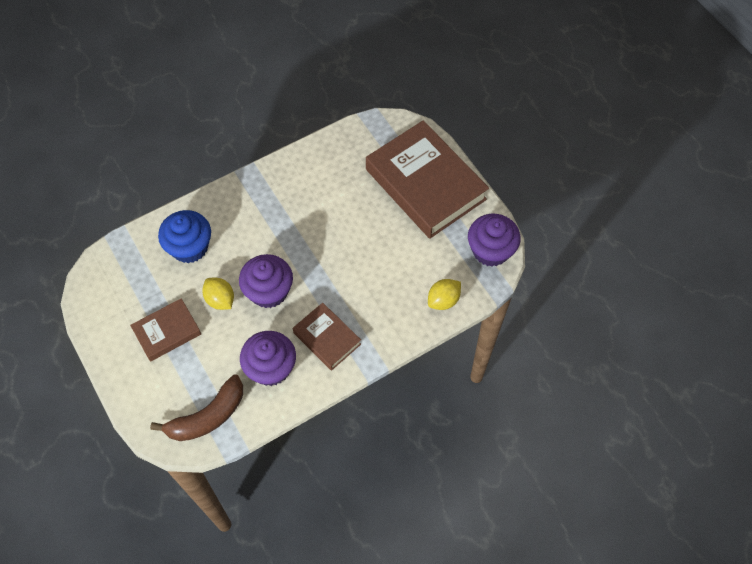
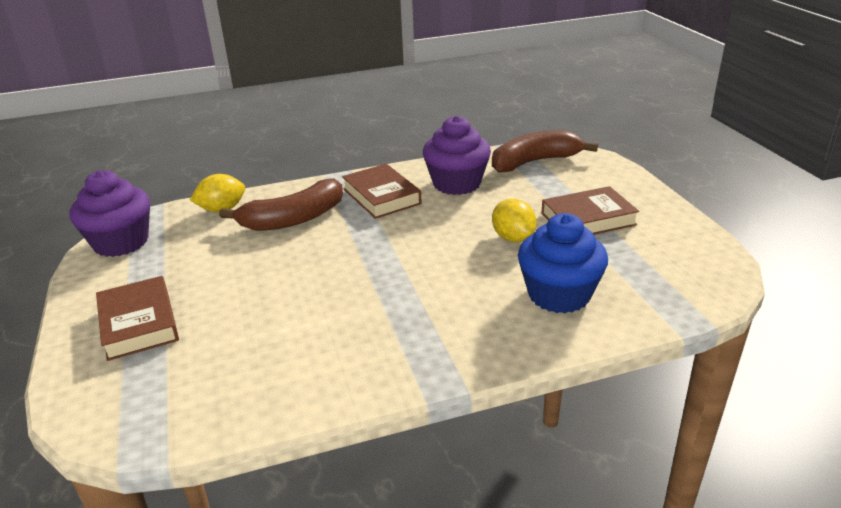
camera: 165 degrees left, 30 degrees down
purple cupcake [239,254,293,308] -> none
brown book [366,120,489,239] -> brown book [96,276,179,361], size x0.51
none -> brown banana [219,178,343,231]

